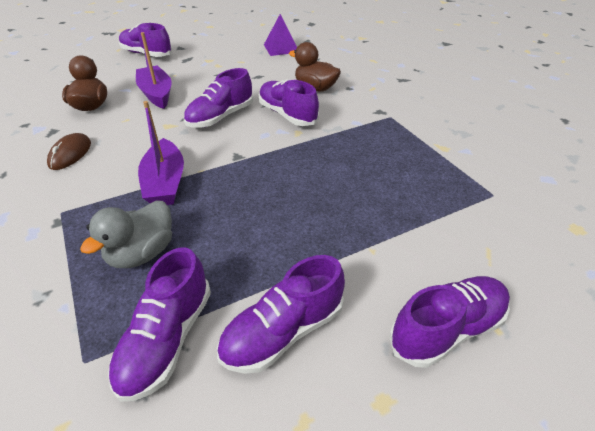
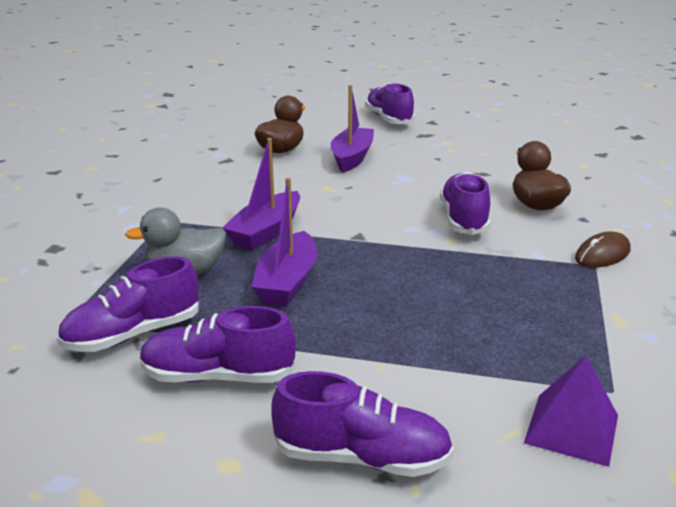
camera: 40 degrees right, 15 degrees down
brown mouse [47,133,91,170] -> brown mouse moved to [575,231,630,268]
purple shoe [183,68,253,128] -> none
purple pyramid [264,14,297,56] -> purple pyramid moved to [524,355,618,467]
none -> purple boat [251,178,317,307]

